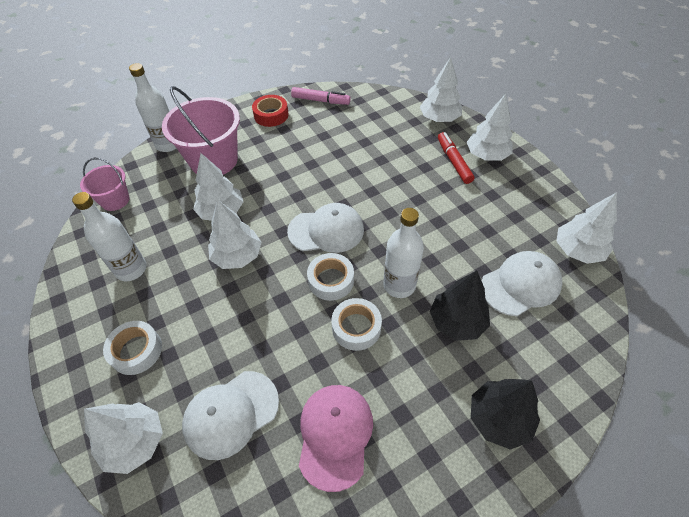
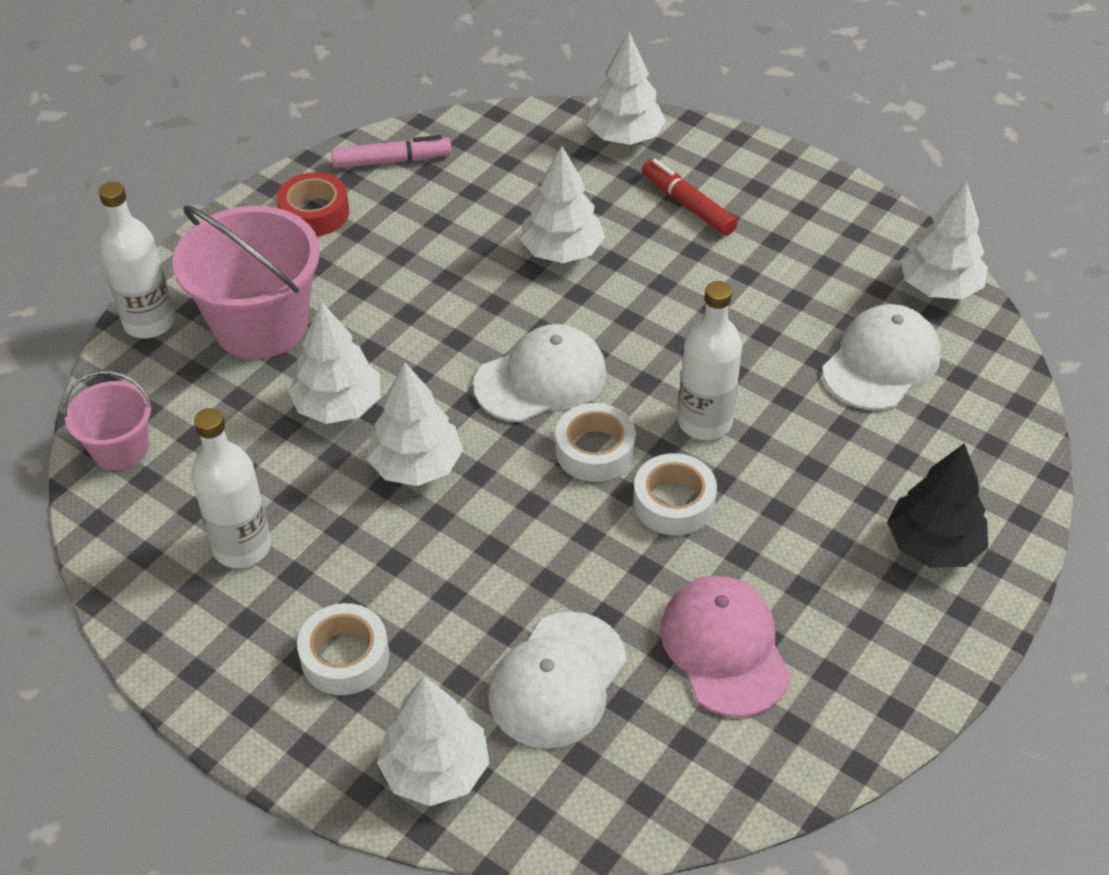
camera: 25 degrees left, 5 degrees down
black tree [430,270,490,341] -> none
white tree [467,94,513,161] -> white tree moved to [520,146,605,263]

